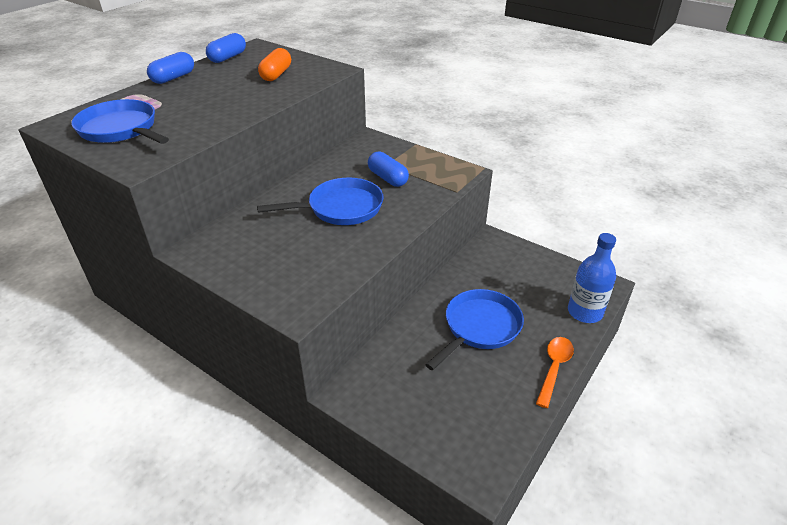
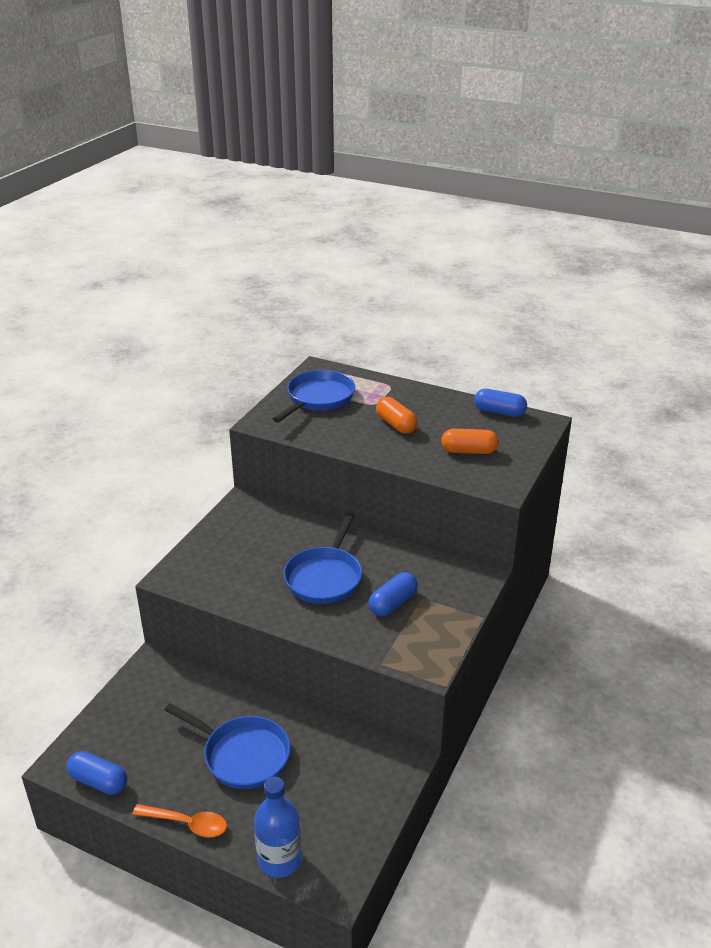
camera: 80 degrees right, 5 degrees down
blue capsule [147,52,194,84] -> blue capsule moved to [67,751,127,795]
blue pan [257,178,384,225] -> blue pan turned 45 degrees clockwise [284,513,362,604]
none -> orange capsule [376,397,418,434]

